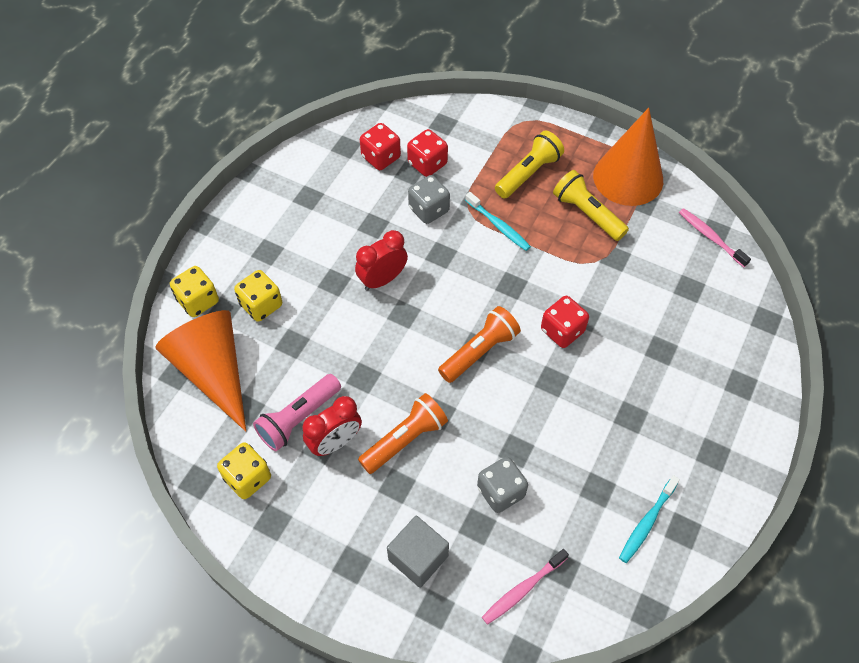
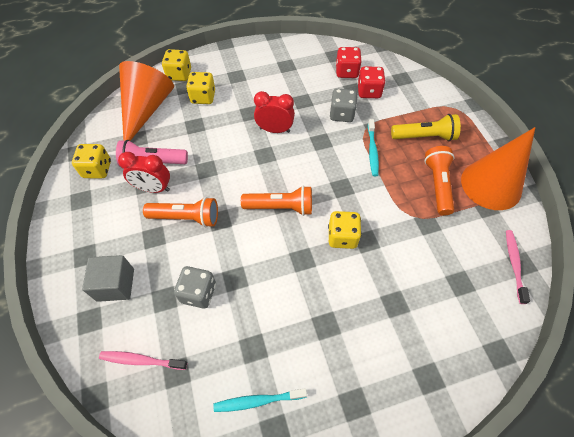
camera: 45 degrees right, 0 degrees up
red dice [541,296,589,348] -> yellow dice [328,211,362,249]
yellow flashlight [553,170,629,241] -> orange flashlight [425,146,455,215]

